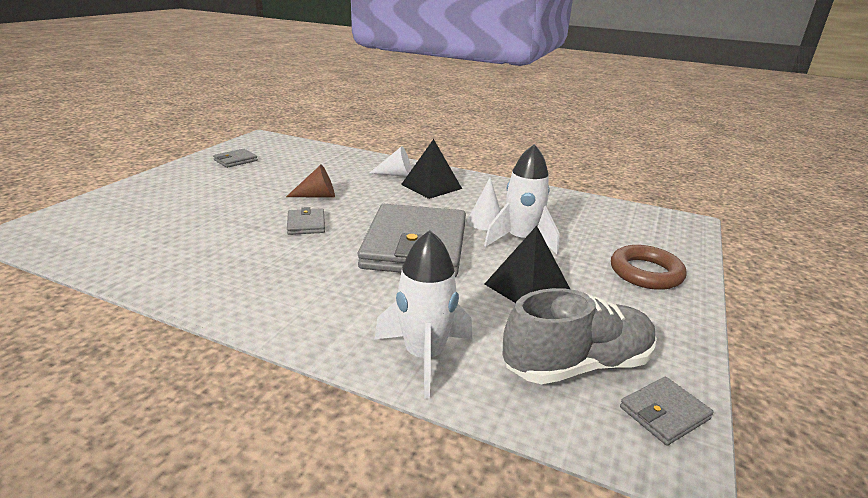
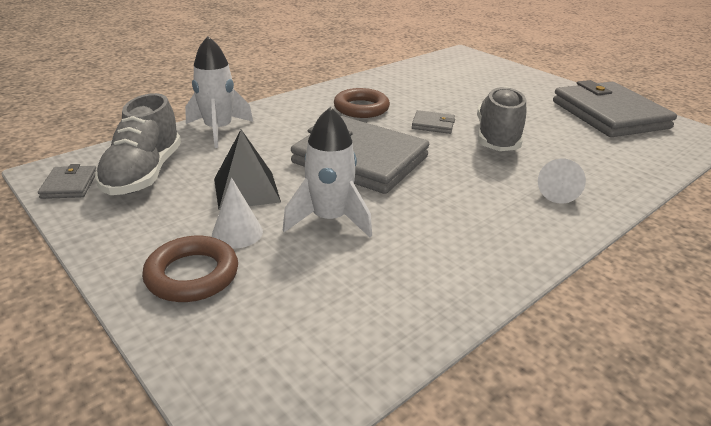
camera: 115 degrees right, 5 degrees up
grey wallet [213,149,258,168] -> grey wallet [553,80,677,137], size x2.44
brown cone [286,165,335,198] -> grey shoe [477,86,526,151]
black pyramid [401,139,462,199] -> none
white cone [467,178,501,230] -> white cone moved to [212,177,263,248]
none -> brown ring [334,88,390,118]

